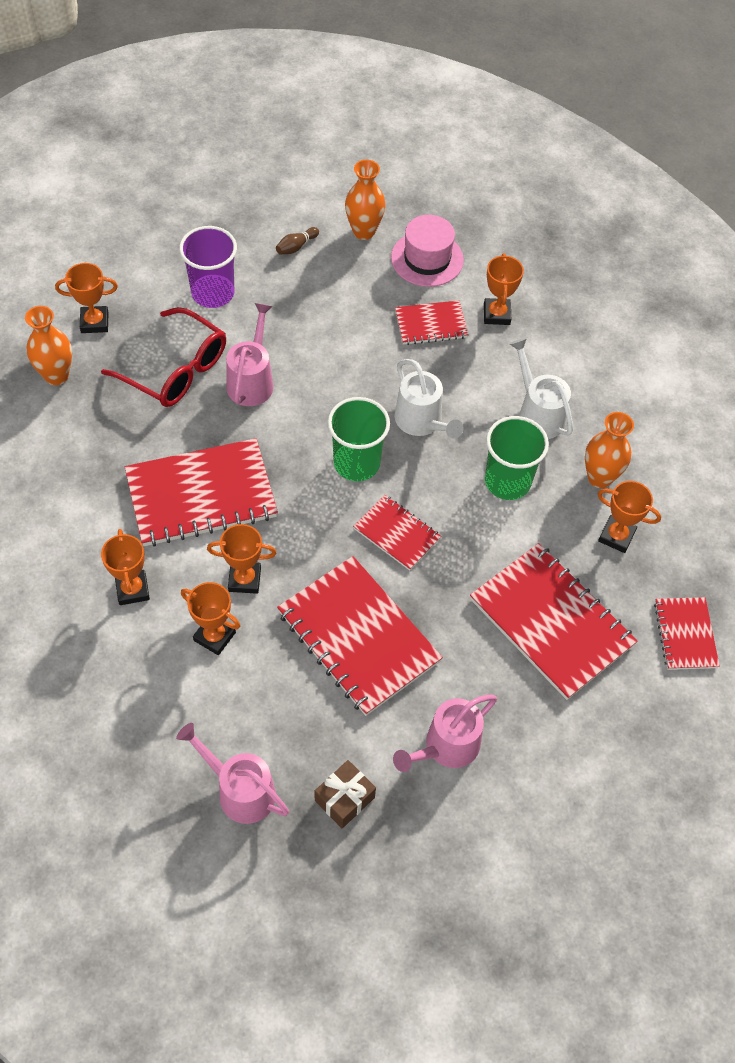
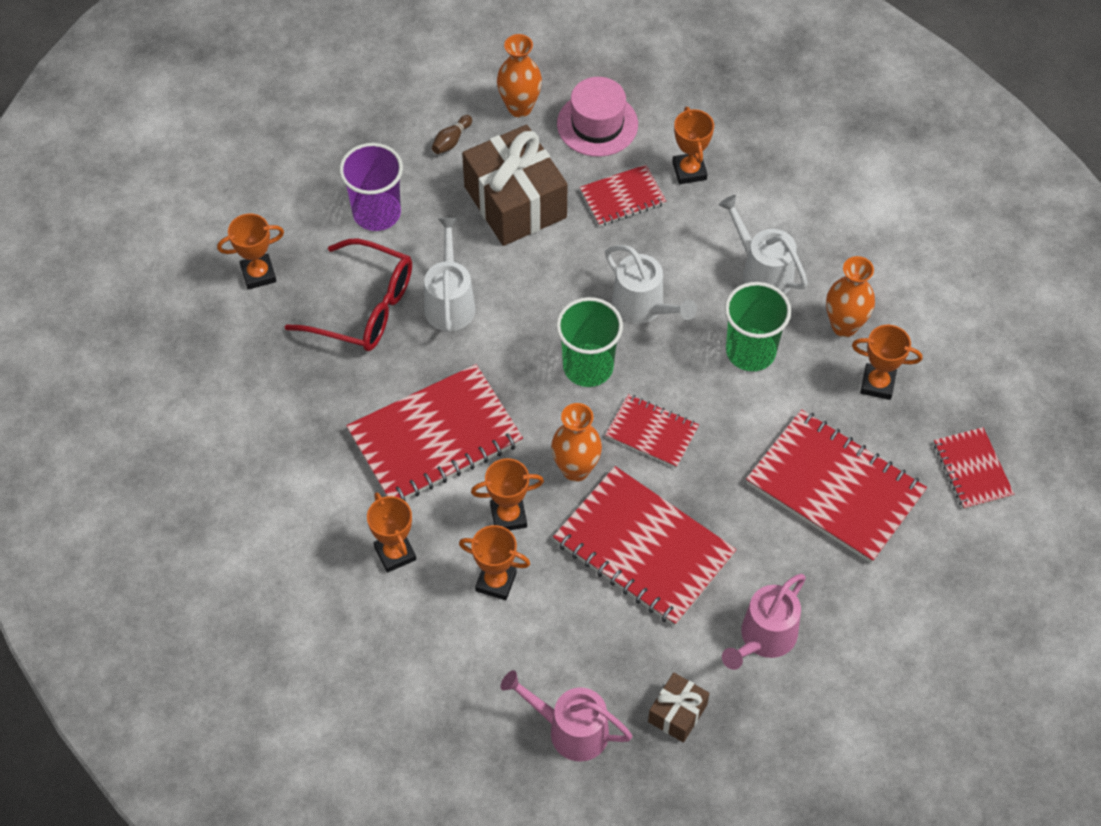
camera: 10 degrees left, 0 degrees up
orange vase [25,306,72,385] -> orange vase moved to [551,403,602,482]
pink watering can [226,303,273,406] -> white watering can [424,218,476,332]
none -> brown gift [462,125,567,246]

